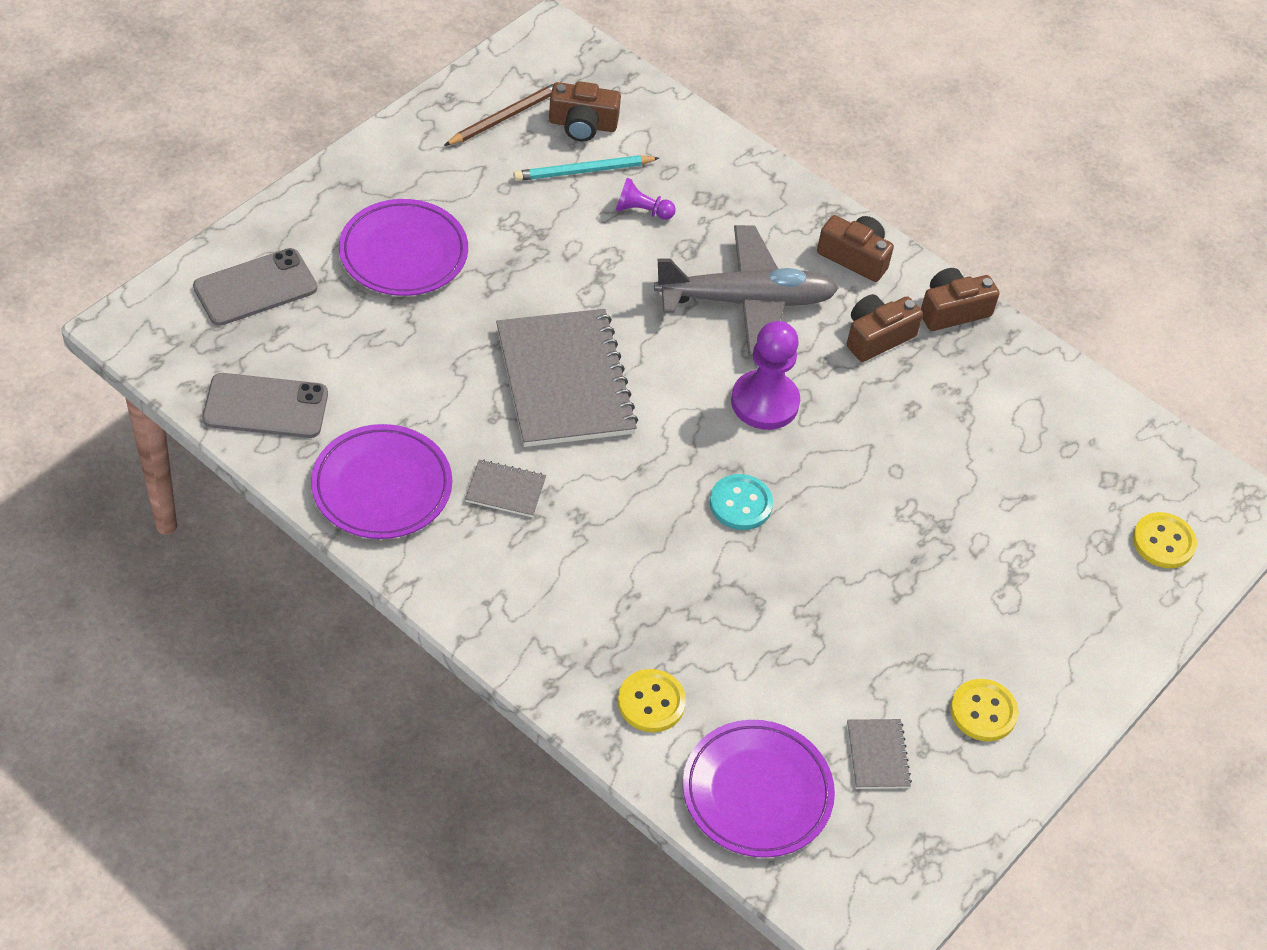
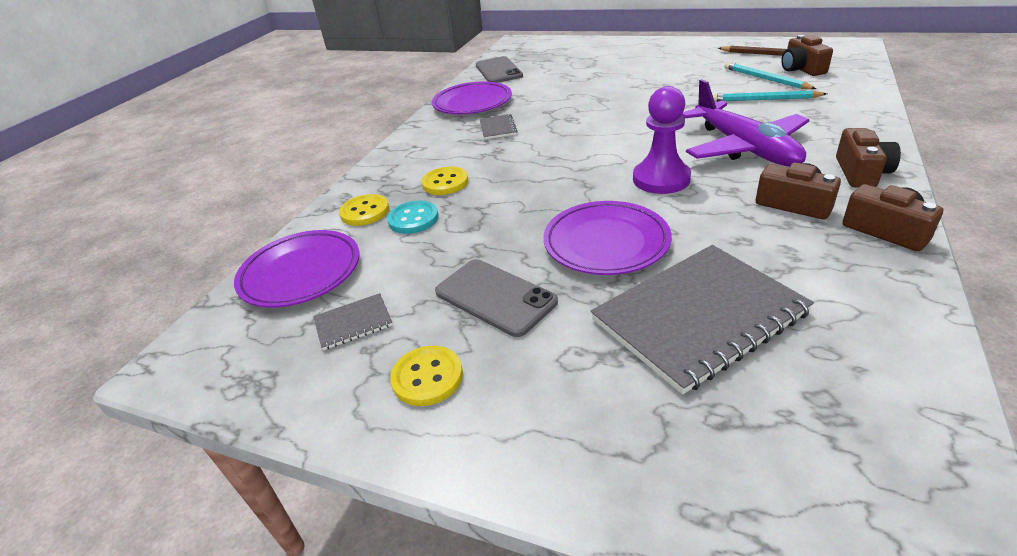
camera: 80 degrees right, 15 degrees down
grey phone [193,248,317,326] -> grey phone moved to [435,259,558,337]
purple plate [339,199,468,296] -> purple plate moved to [543,201,671,275]
grey notebook [496,309,638,447] -> grey notebook moved to [591,245,814,394]
purple pawn [616,178,676,220] -> turquoise pencil [712,91,827,102]
grey plane [654,225,839,356] -> purple plane [682,79,809,167]
turquoise button [710,474,773,530] -> turquoise button moved to [387,200,439,234]
yellow button [1133,512,1197,568] -> yellow button moved to [422,166,469,195]

